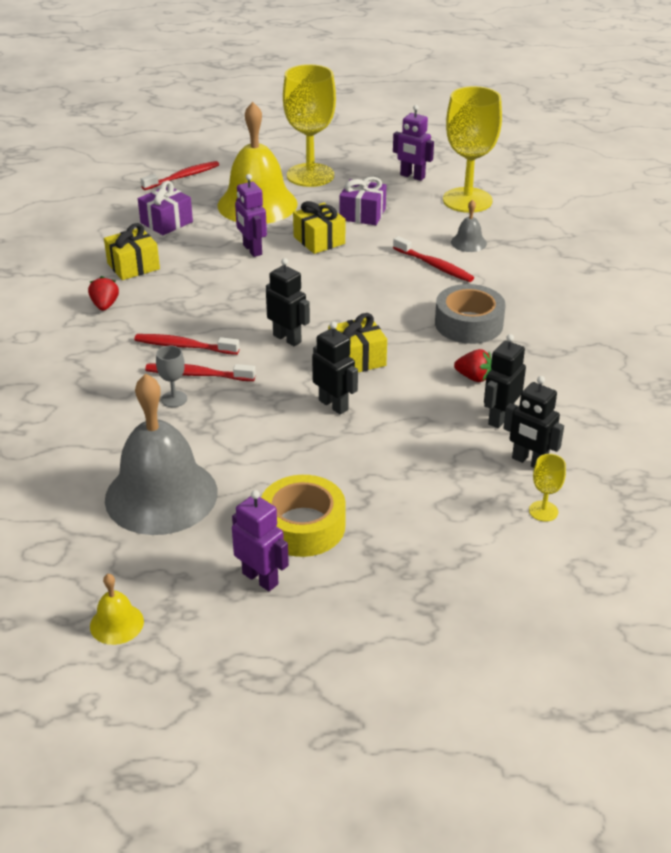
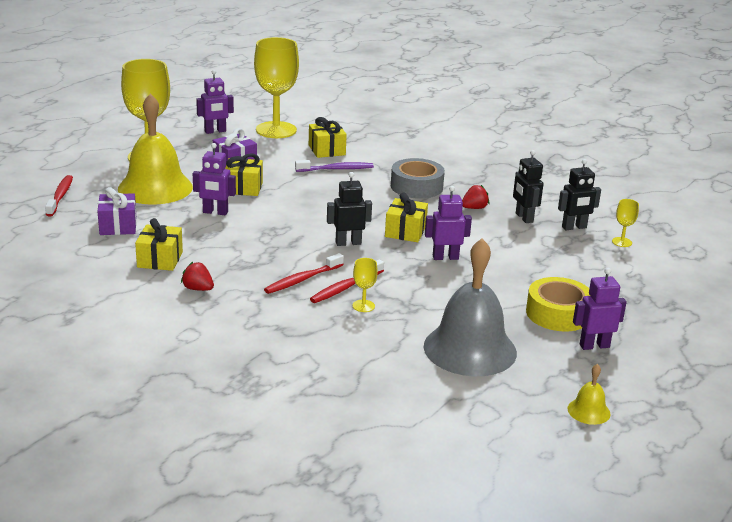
camera: 55 degrees left, 10 degrees down
grey goblet [156,346,187,407] -> yellow goblet [353,258,378,312]
black robot [312,322,358,414] -> purple robot [425,186,472,260]
red toothbrush [393,236,474,282] -> purple toothbrush [295,160,374,172]
grey bell [451,200,487,252] -> yellow gift [309,117,347,158]

